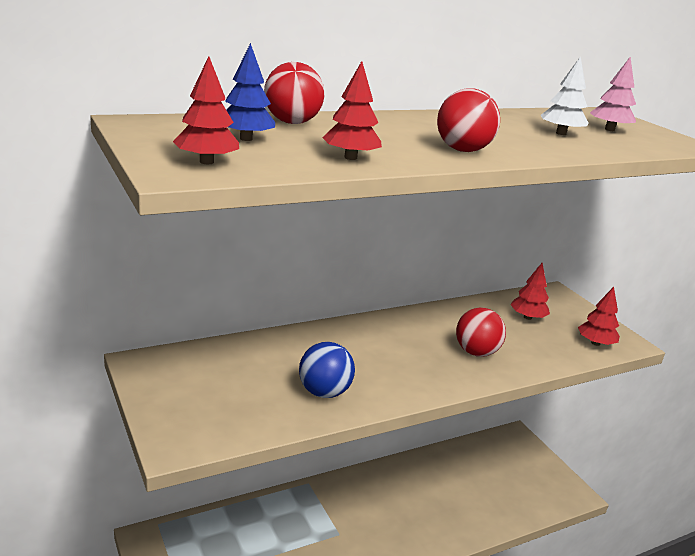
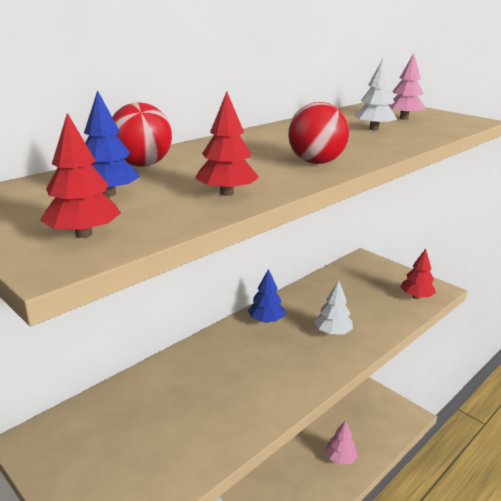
camera: 15 degrees left, 0 degrees up
blue ball [299,342,355,398] -> none
red ball [456,308,506,357] -> white tree [314,280,353,335]
red tree [510,263,550,320] -> none
none -> blue tree [248,269,285,323]
none -> pink tree [325,420,358,464]

